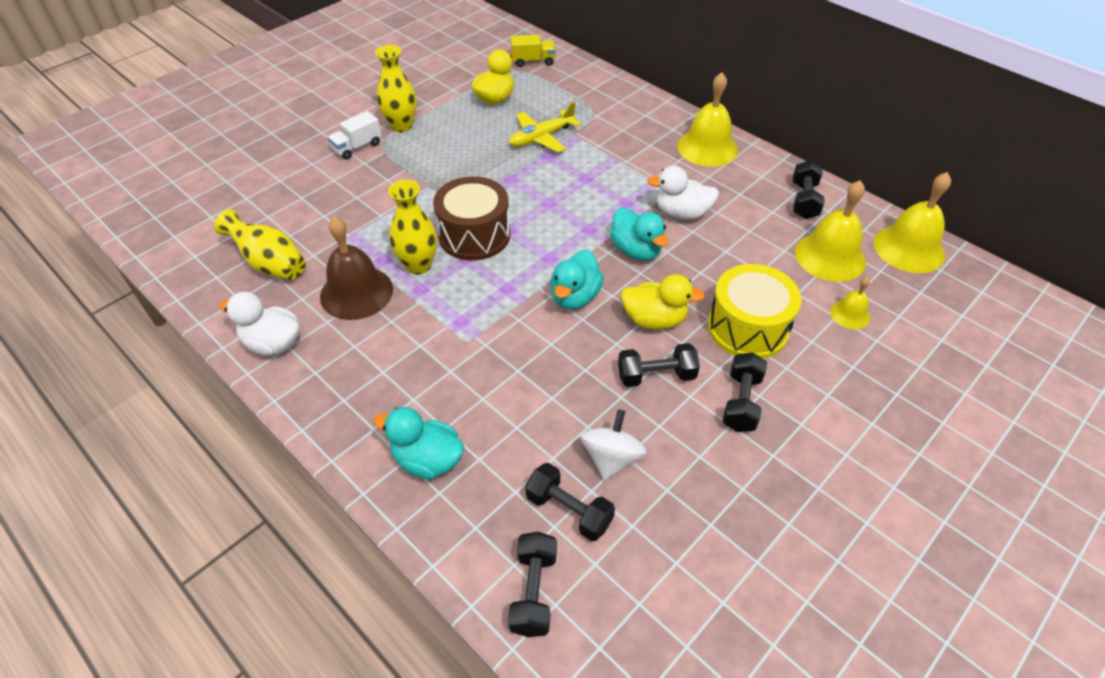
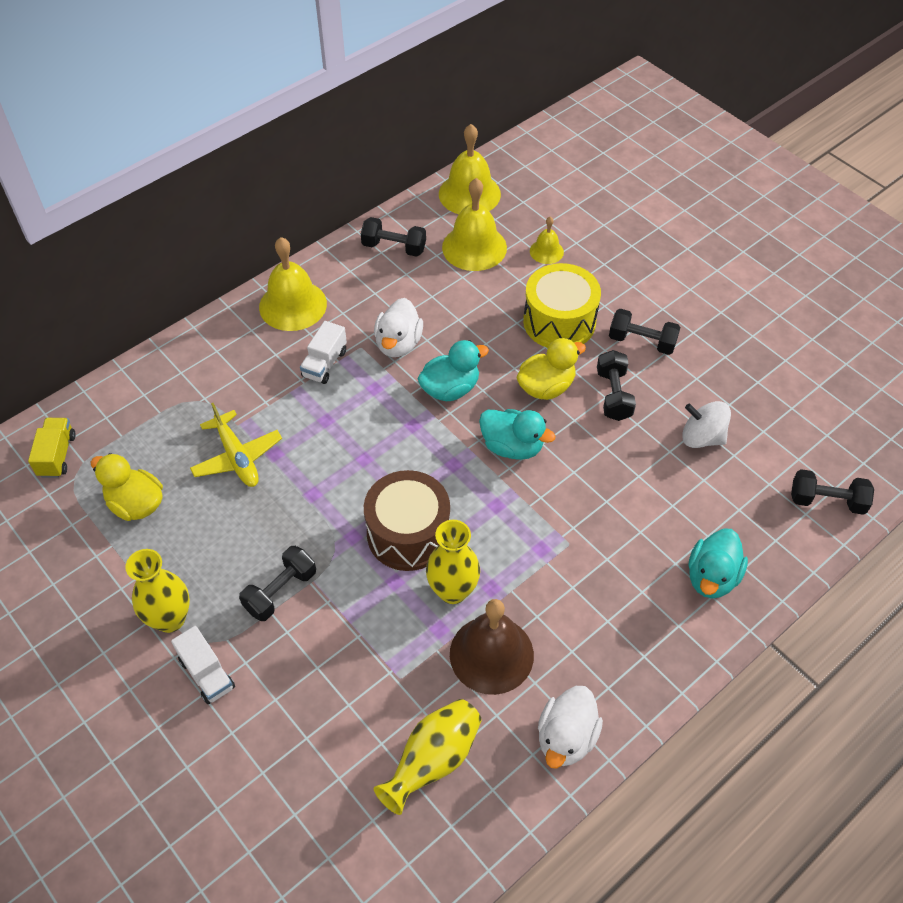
camera: 85 degrees left, 5 degrees up
black dumbbell [525,463,615,541] -> black dumbbell moved to [239,546,316,621]
yellow duck [621,274,705,329] -> yellow duck turned 45 degrees clockwise [517,338,586,400]
none -> white truck [300,321,347,384]

